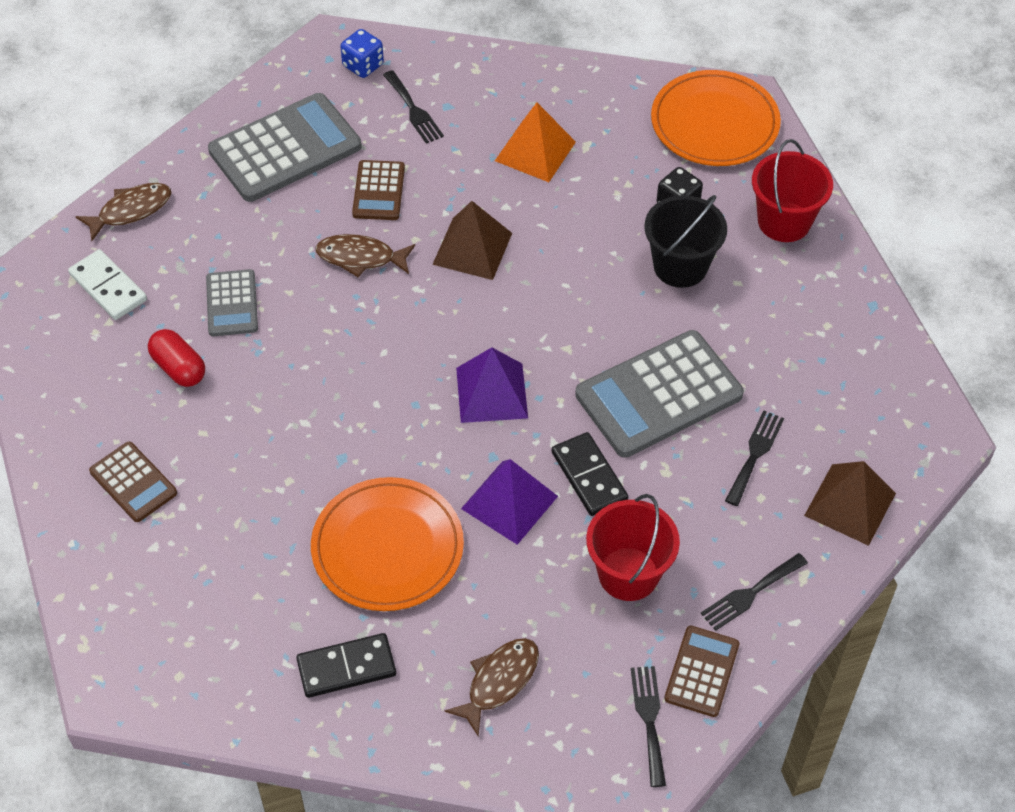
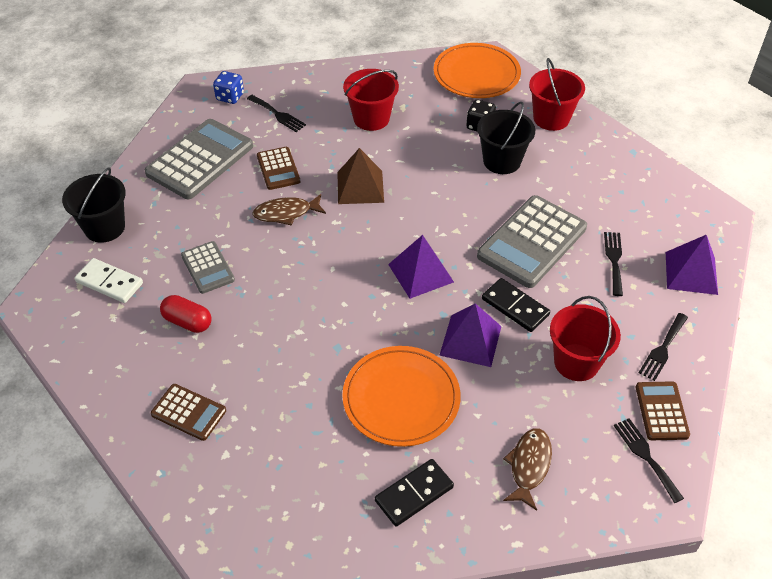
camera: 20 degrees left, 5 degrees down
brown fish [75,183,171,241] -> black bucket [62,167,126,243]
orange pyramid [495,103,576,182] -> red bucket [343,69,399,131]
brown pyramid [804,461,896,546] -> purple pyramid [666,235,718,295]

